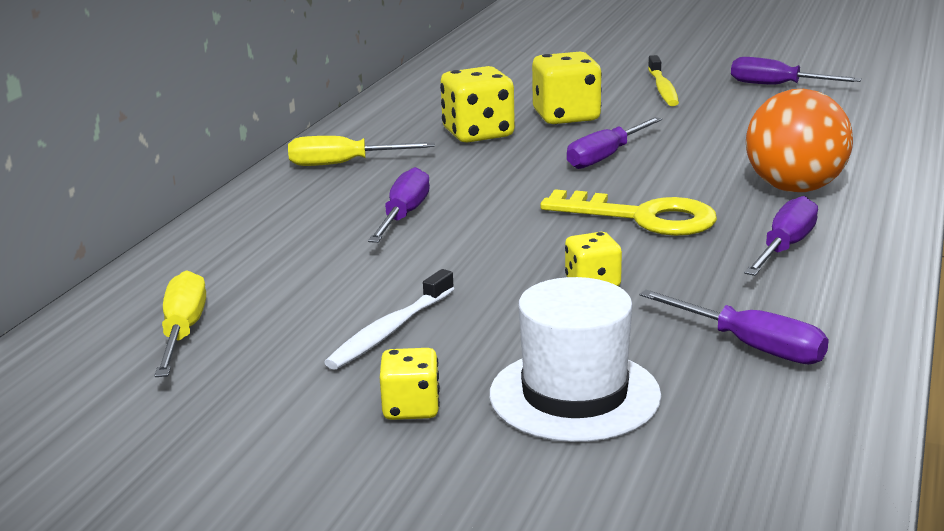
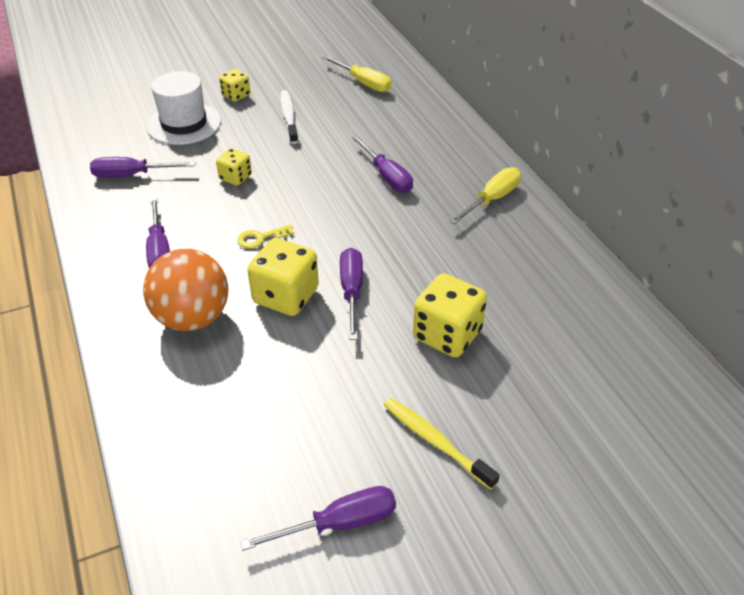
camera: 135 degrees right, 20 degrees up
yellow dice [440,66,515,142] -> yellow dice moved to [247,238,319,316]
yellow key [540,189,717,236] -> yellow key [238,225,294,249], size x0.48

